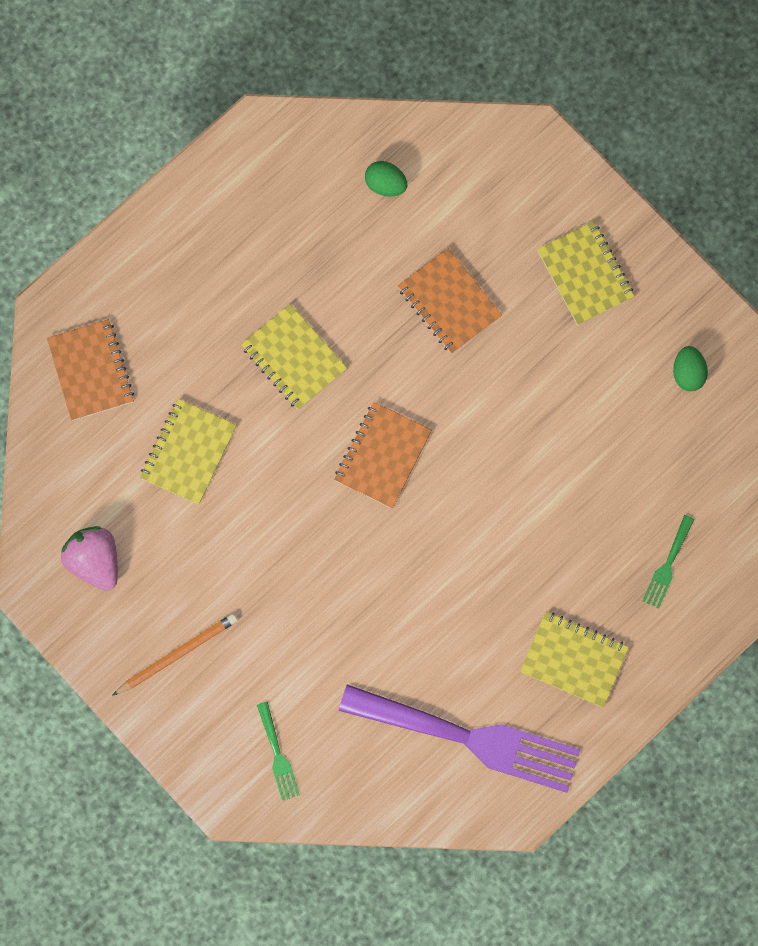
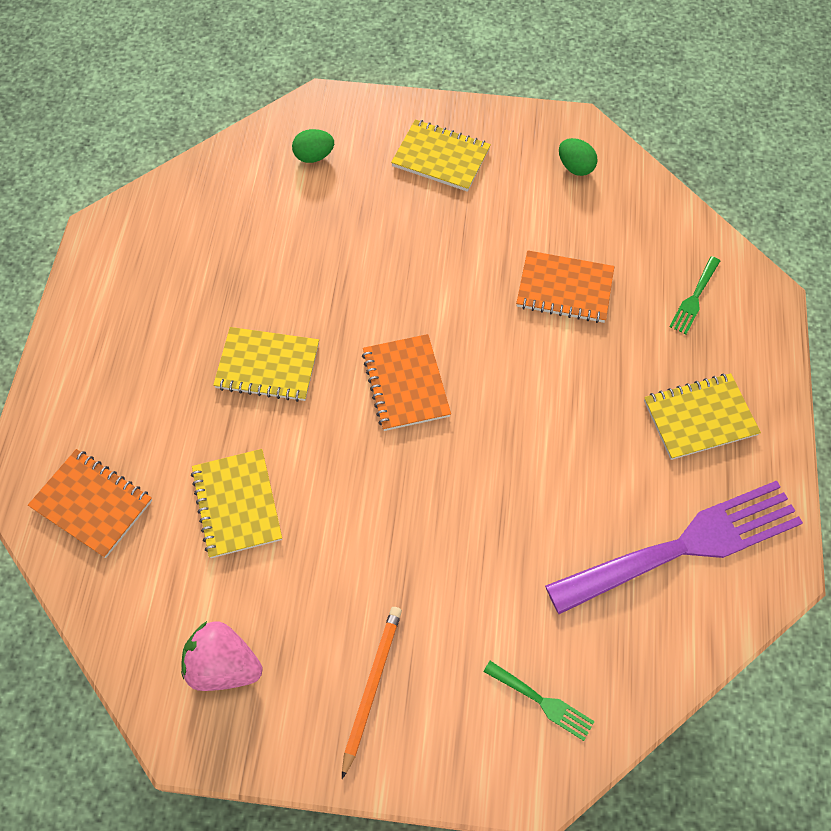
camera: 40 degrees left, 15 degrees down
green egg [365,161,407,197] -> green egg moved to [292,129,334,163]
orange notebook [398,248,502,354] -> orange notebook moved to [516,250,614,323]
green fork [642,515,695,608] -> green fork turned 45 degrees clockwise [669,256,720,334]

